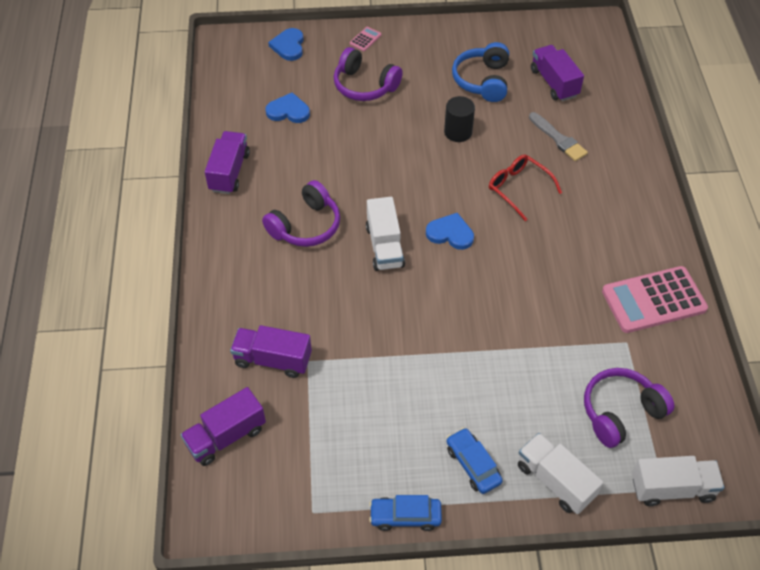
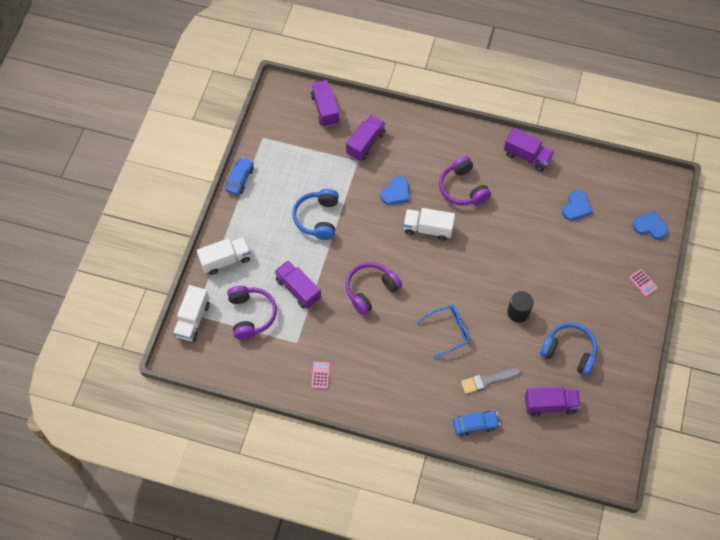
camera: 110 degrees right, 10 degrees up
purple headphones [334,47,403,101] -> purple headphones moved to [346,262,402,315]
blue heart [426,213,474,250] -> blue heart moved to [380,176,409,205]
blue car [446,427,503,494] -> blue car moved to [453,411,500,437]
red glasses [489,154,562,221] -> blue glasses [417,305,470,358]
pink calculator [602,266,708,333] -> pink calculator [311,362,330,389], size x0.41
none -> purple truck [274,260,321,309]
none -> blue headphones [292,189,339,240]

